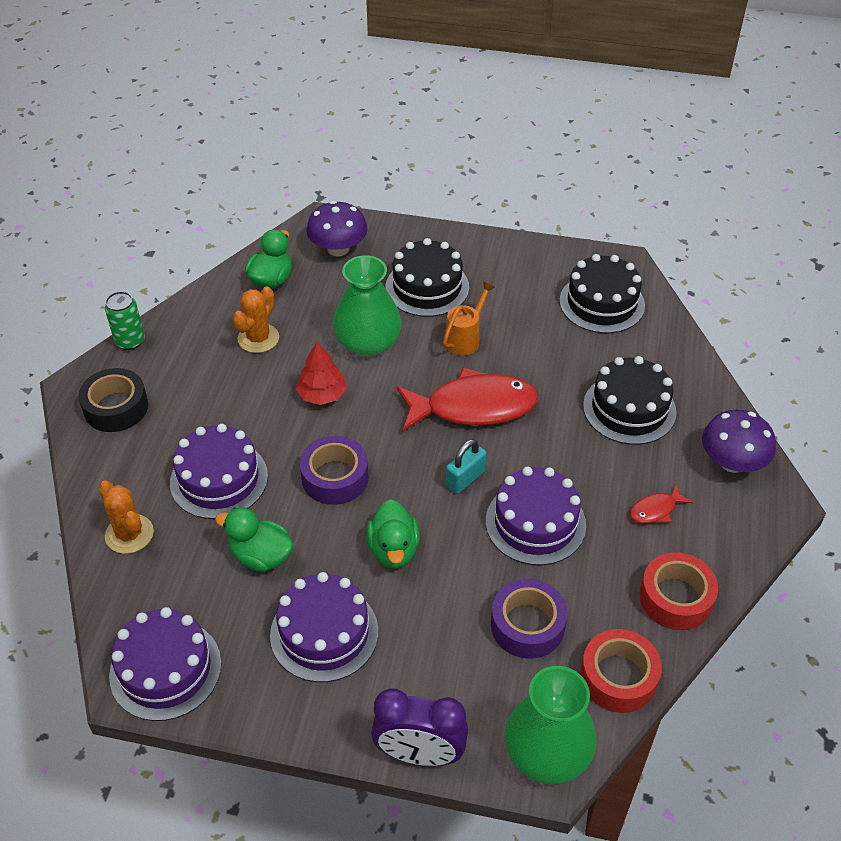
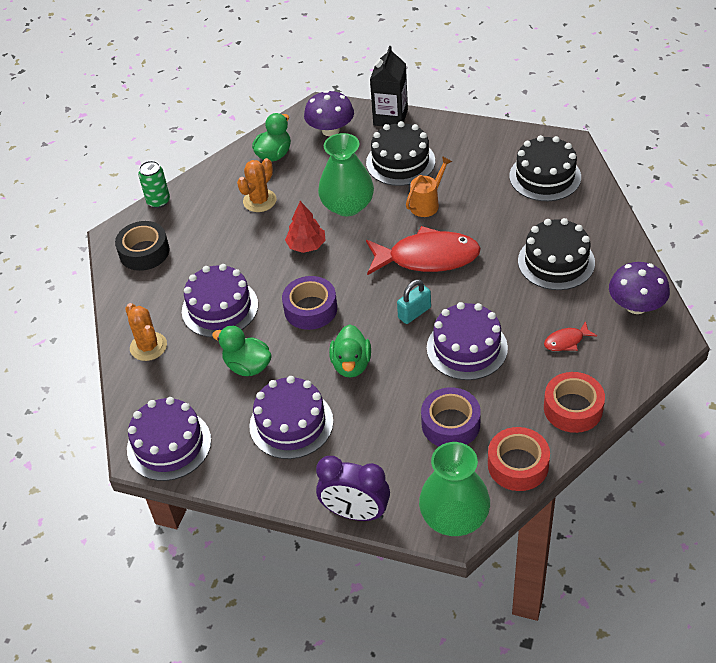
camera: 10 degrees right, 0 degrees up
none -> black carton [370,46,408,126]

